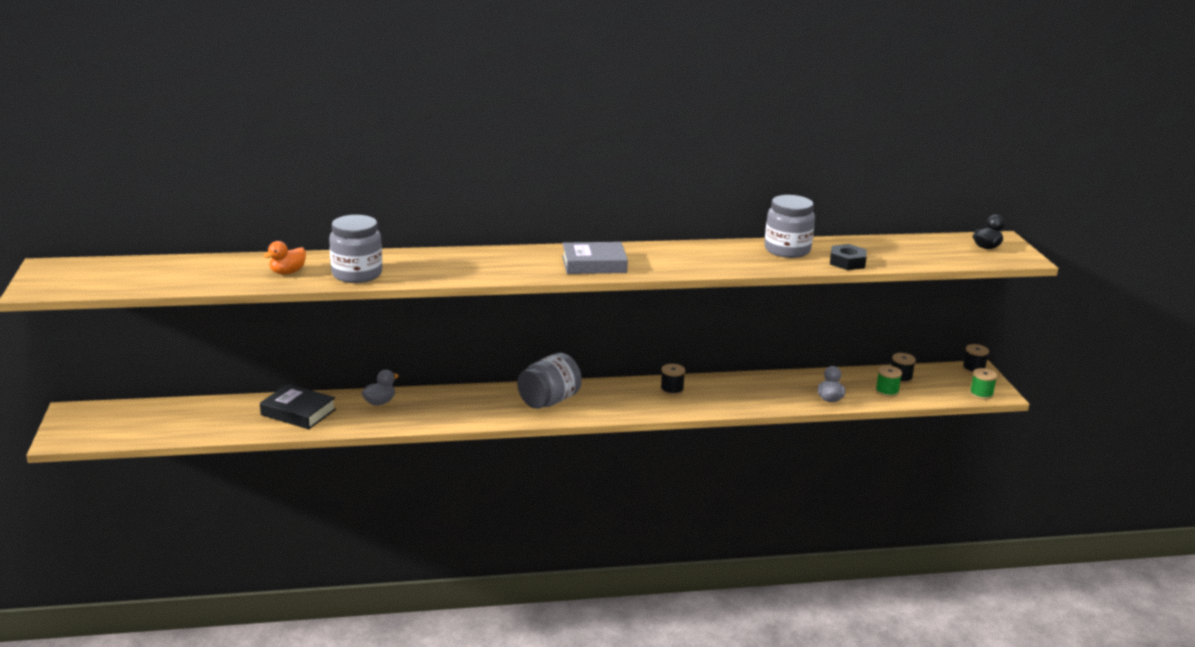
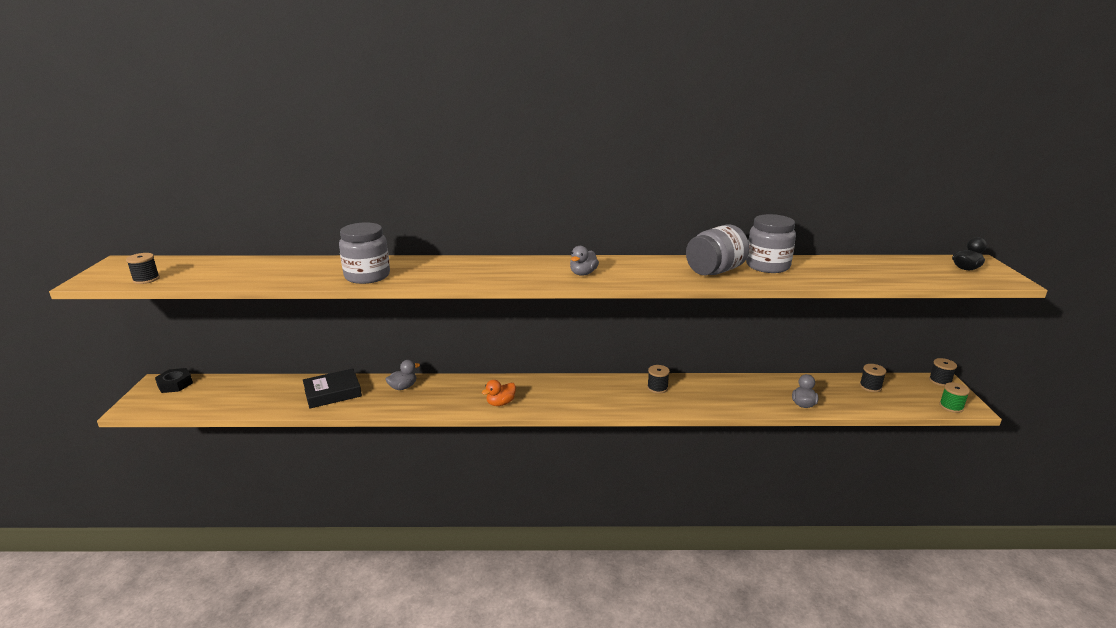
camera: 10 degrees right, 0 degrees up
black book [260,384,336,429] -> black book turned 60 degrees counterclockwise [303,369,362,409]
orange duck [263,241,306,274] -> orange duck moved to [482,380,516,406]
grey jar [517,353,582,409] -> grey jar moved to [686,224,749,275]
grey book [562,242,628,274] -> grey duck [570,246,599,276]
black nut [830,244,867,270] -> black nut moved to [155,368,193,393]
green spool [875,366,902,397] -> none
none -> black spool [126,253,160,284]

